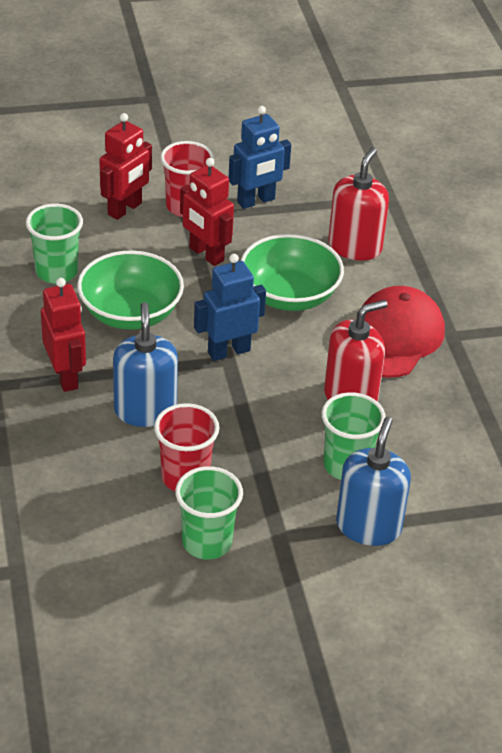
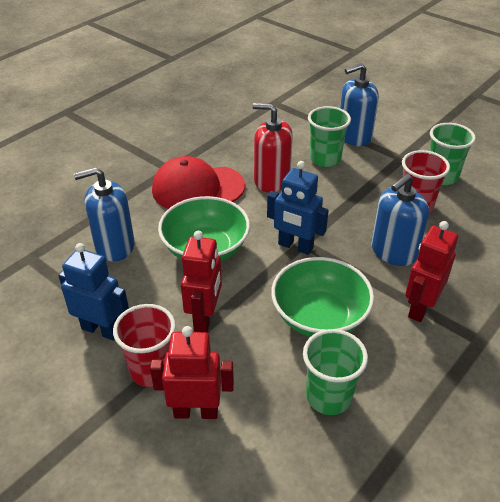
camera: 125 degrees left, 0 degrees up
red soap dispenser [328,147,389,260] -> blue soap dispenser [74,167,135,262]

